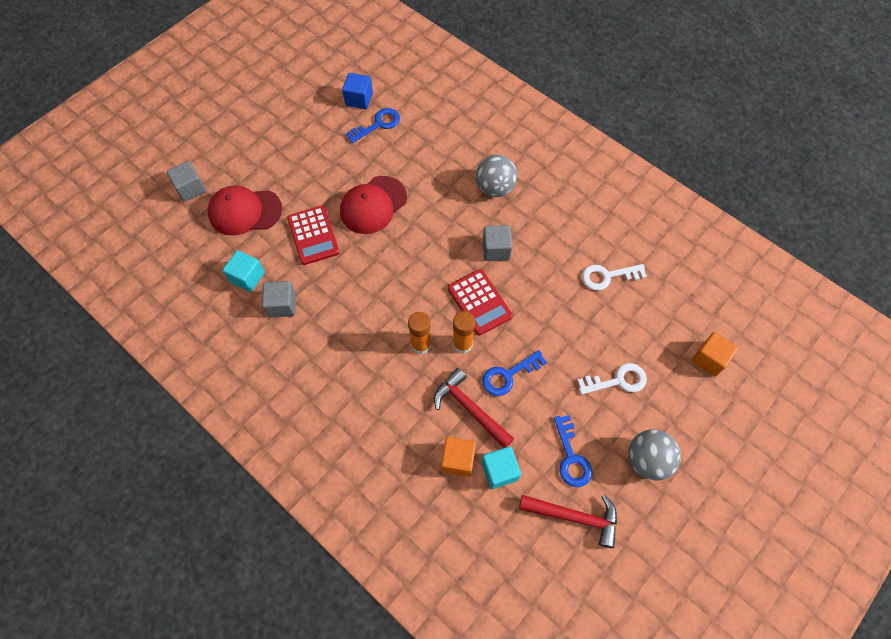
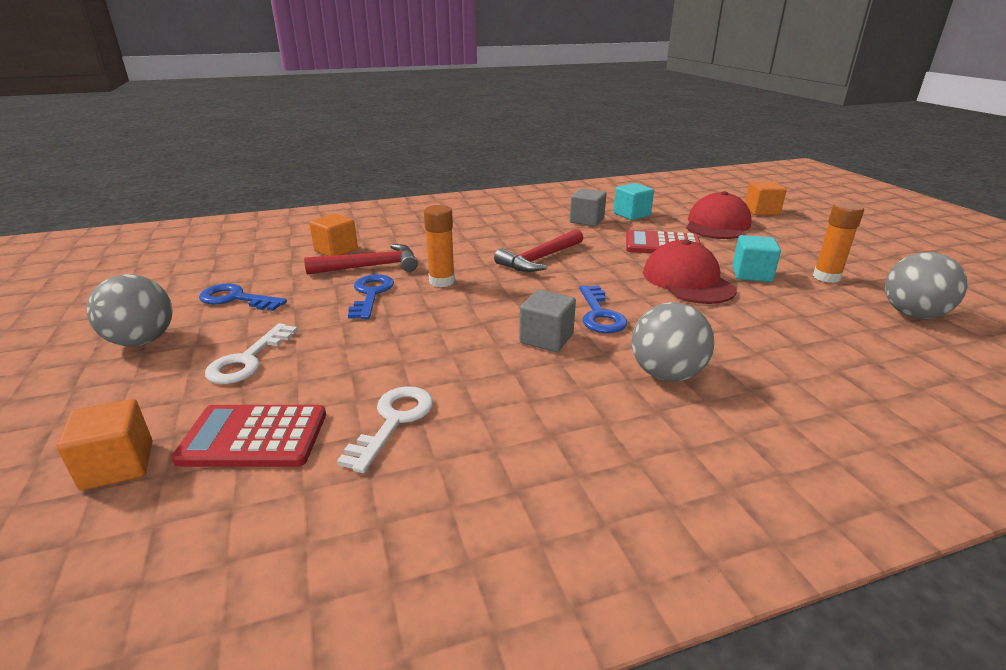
camera: 120 degrees right, 35 degrees down
grey cube [166,161,206,202] -> orange cube [745,181,787,215]
blue cube [342,73,373,109] -> grey ball [885,252,967,319]
blue key [346,108,400,143] -> blue key moved to [579,285,627,333]
orange glue stick [408,312,431,354] -> orange glue stick moved to [813,202,864,283]
red calculator [448,269,513,336] -> red calculator moved to [171,405,326,467]
turquoise cube [481,446,521,489] -> turquoise cube moved to [732,235,781,282]
red hammer [519,494,617,548] -> red hammer moved to [494,229,583,272]

